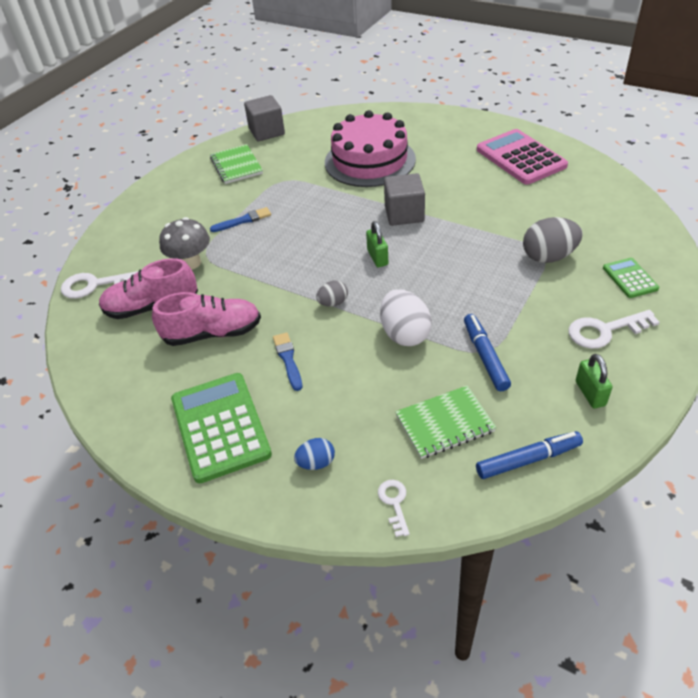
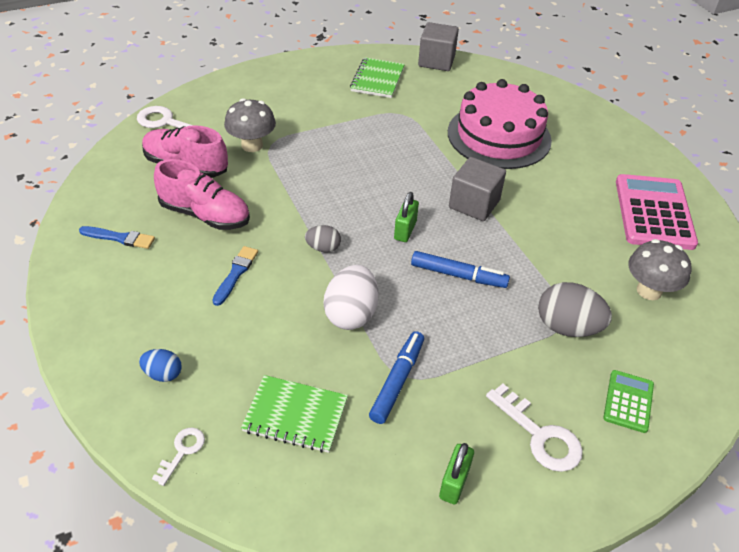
camera: 30 degrees right, 0 degrees up
green calculator [171,373,272,483] -> none
blue brush [210,207,271,232] -> blue brush moved to [79,226,155,249]
blue marker [476,431,583,479] -> blue marker moved to [411,251,510,288]
white key [568,310,660,349] -> white key turned 150 degrees counterclockwise [486,384,583,472]
none -> grey mushroom [628,239,692,300]

